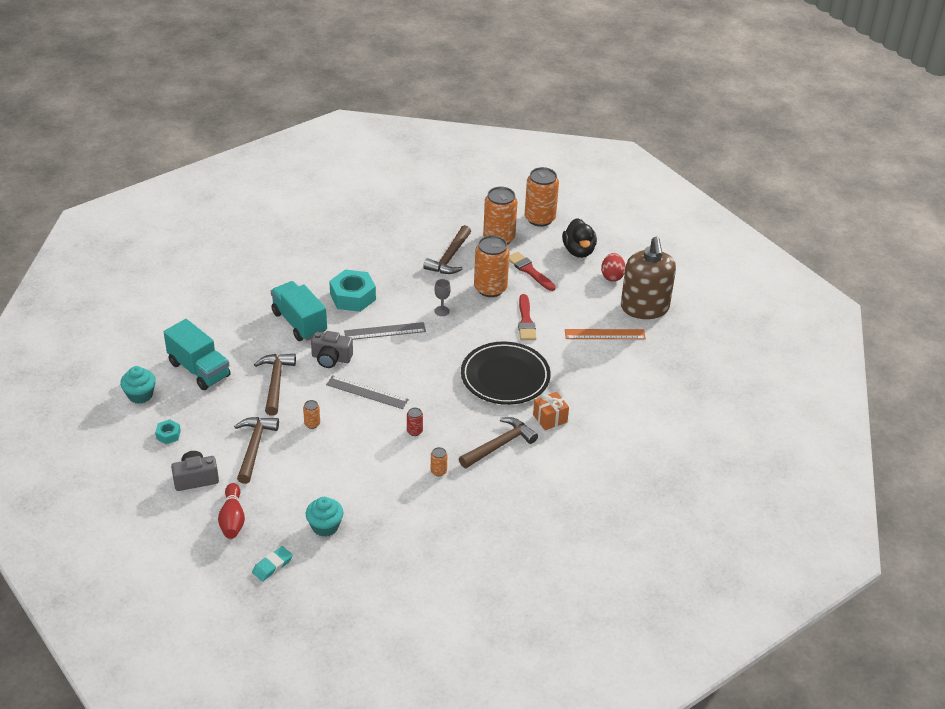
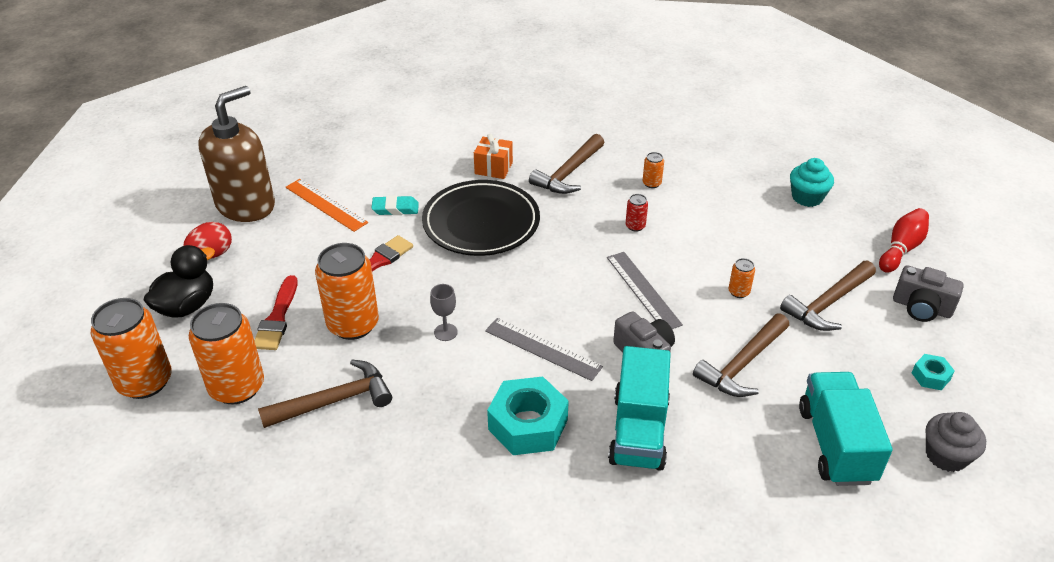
camera: 135 degrees left, 0 degrees up
turquoise cupcake [120,366,156,404] -> grey cupcake [926,412,986,472]
turquoise eraser [252,546,293,581] -> turquoise eraser moved to [371,195,419,215]
brown hammer [459,417,538,468] -> brown hammer turned 60 degrees counterclockwise [529,134,604,194]

